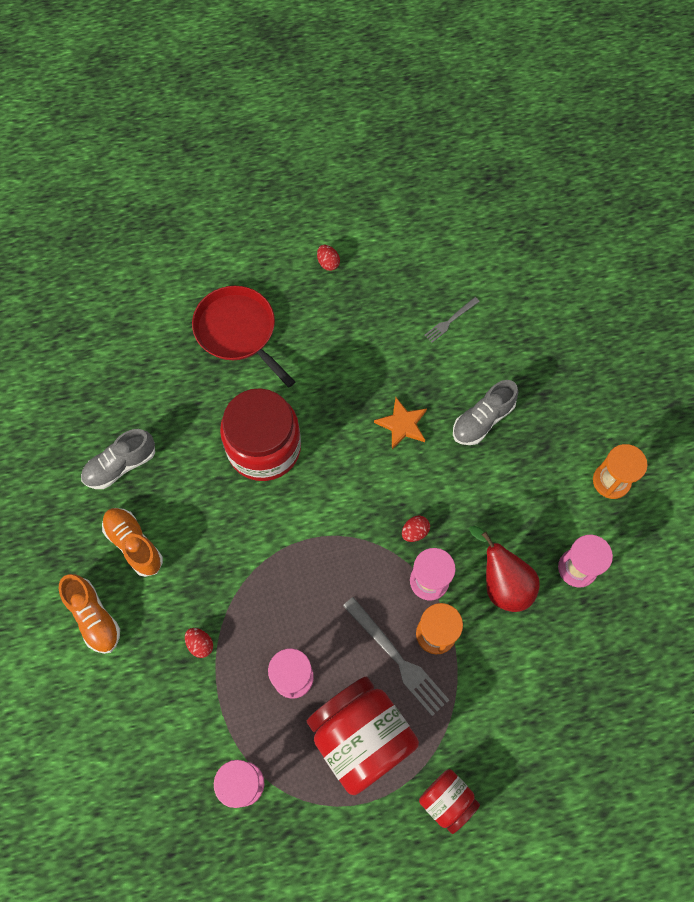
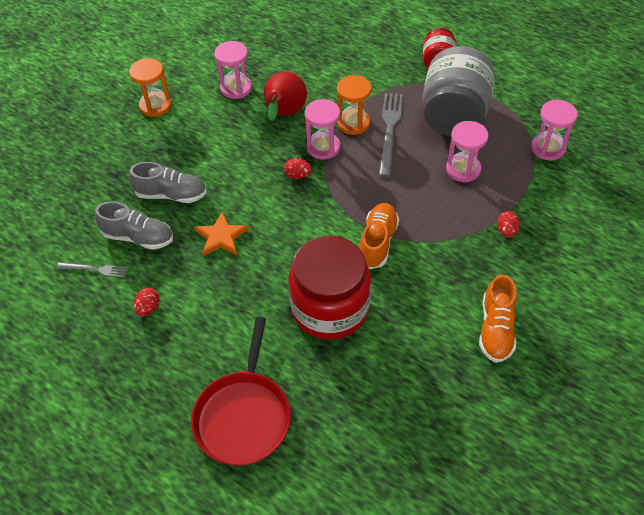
camera: 130 degrees left, 15 degrees down
orange shoe [59,574,120,654] -> orange shoe moved to [360,203,399,269]
grey shoe [81,429,155,489] -> grey shoe moved to [95,201,173,250]
red jar [307,676,419,795] -> grey jar [422,46,495,136]
red egg [317,245,340,271] -> red egg moved to [134,288,160,316]

